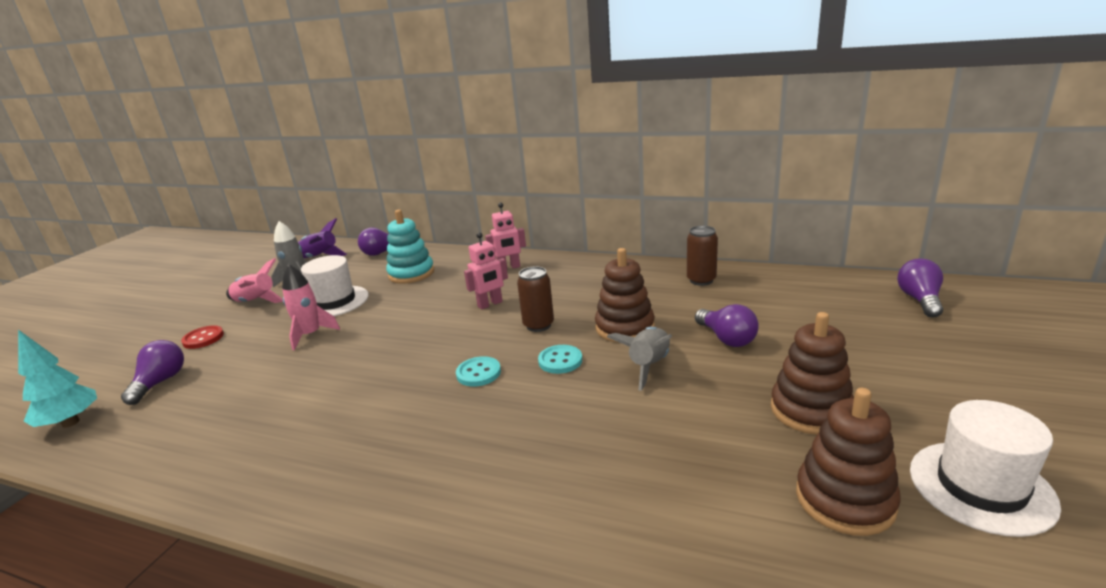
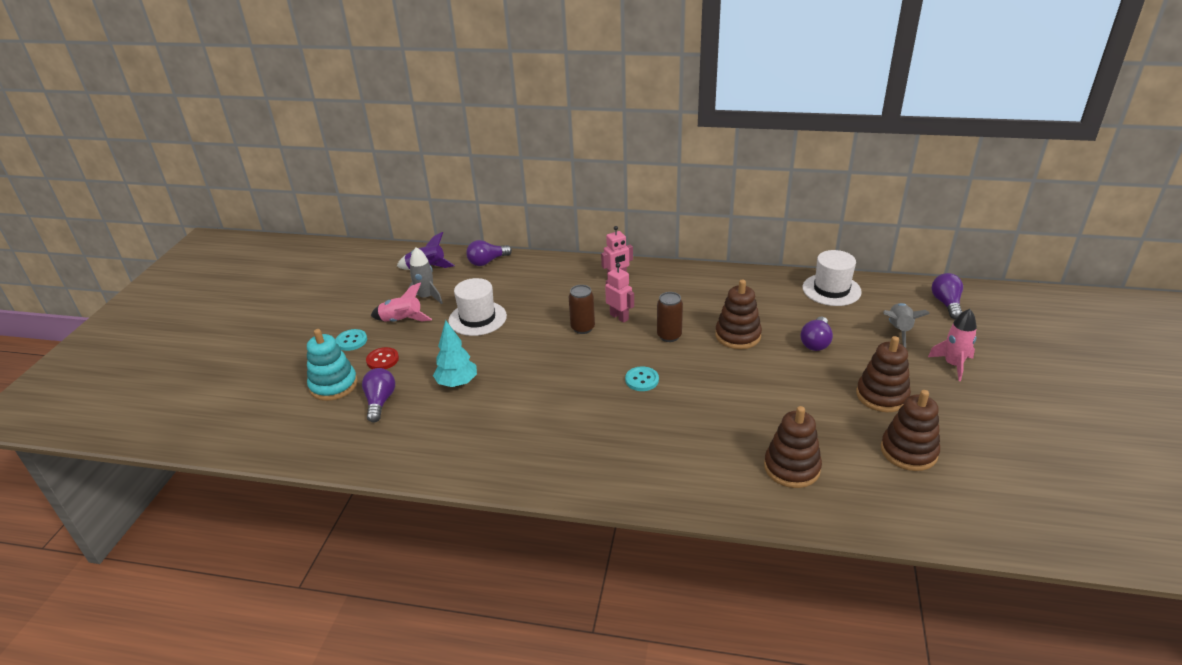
camera: 10 degrees left, 10 degrees up
turquoise tree [18,330,97,428] -> turquoise tree moved to [433,320,477,387]
pink rocket [282,264,340,350] -> pink rocket moved to [928,309,977,381]
turquoise stacking toy [386,210,434,284] -> turquoise stacking toy moved to [307,329,358,401]
pink robot [464,232,508,310] -> pink robot turned 90 degrees counterclockwise [605,263,634,323]
turquoise button [538,345,582,374] -> turquoise button moved to [335,329,367,351]
grey rocket [607,327,672,391] -> grey rocket moved to [883,303,930,348]
brown can [687,226,718,286] -> brown can moved to [569,285,595,334]
purple light bulb [695,304,759,347] -> purple light bulb turned 60 degrees clockwise [800,317,833,351]
white hat [910,400,1061,537] -> white hat moved to [802,250,862,306]
none -> brown stacking toy [764,406,822,488]

